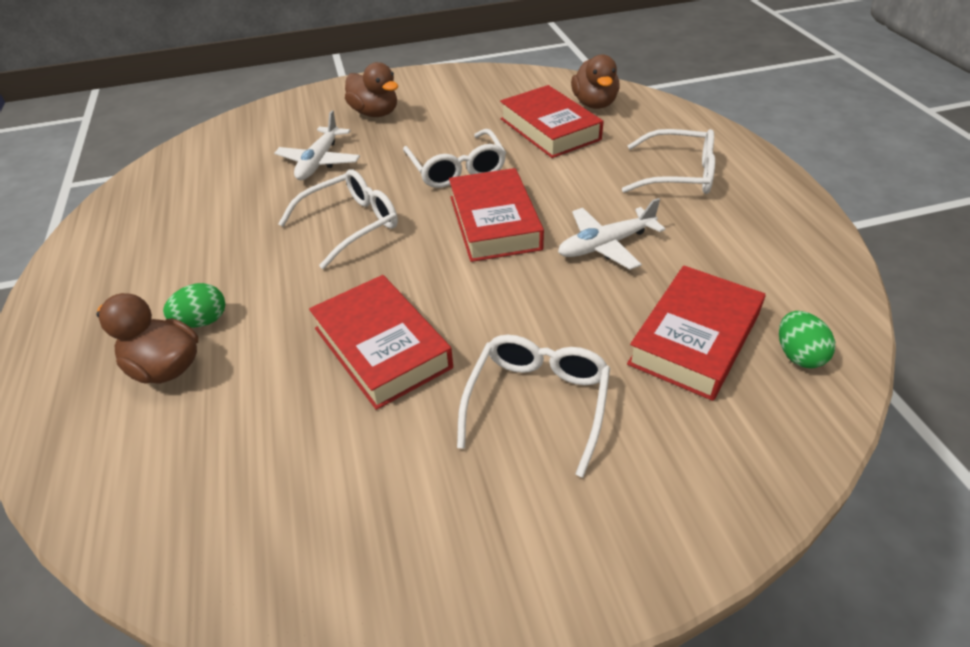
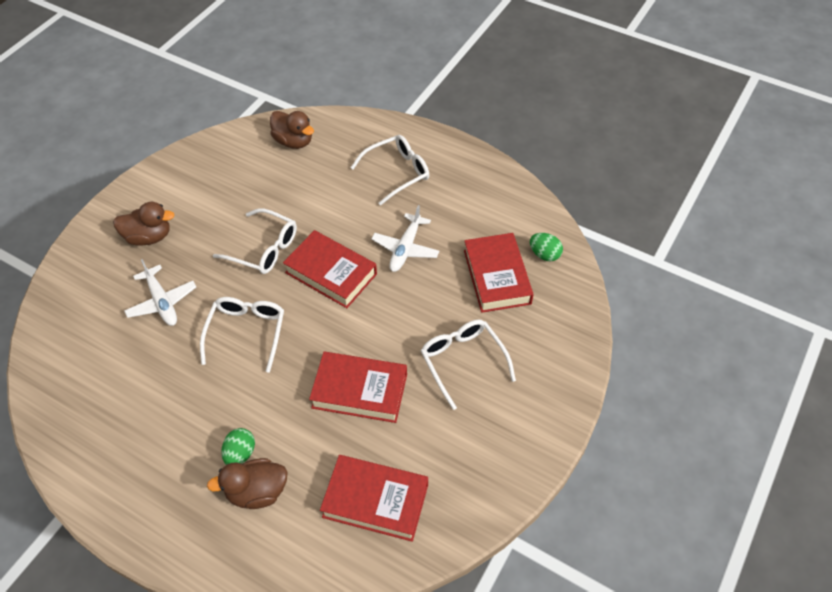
camera: 45 degrees left, 10 degrees up
red book [500,85,604,158] -> red book moved to [320,455,428,542]

